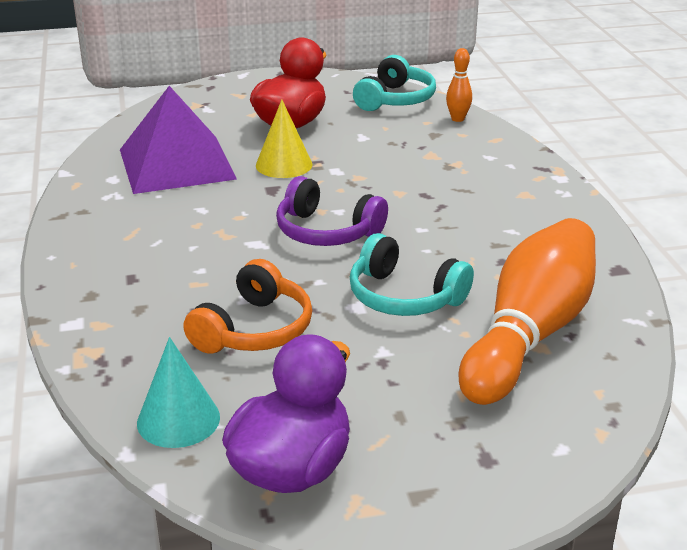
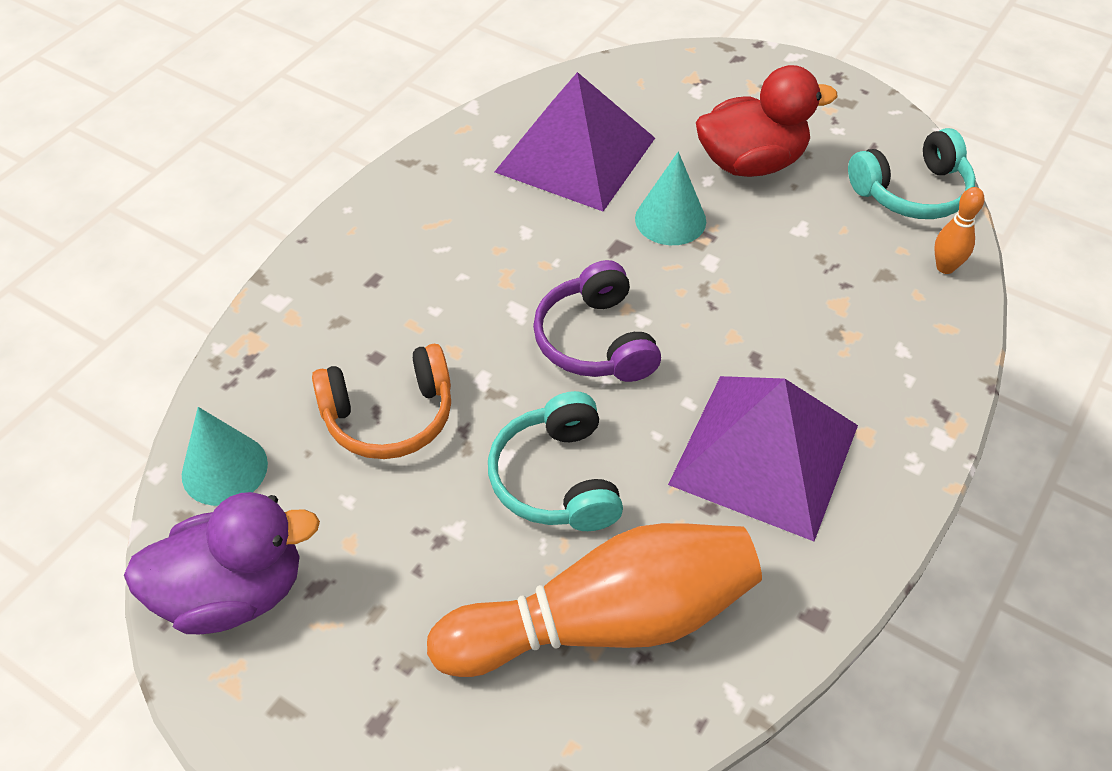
camera: 45 degrees right, 20 degrees up
yellow cone [256,100,313,178] -> turquoise cone [635,152,706,245]
none -> purple pyramid [668,376,858,541]

